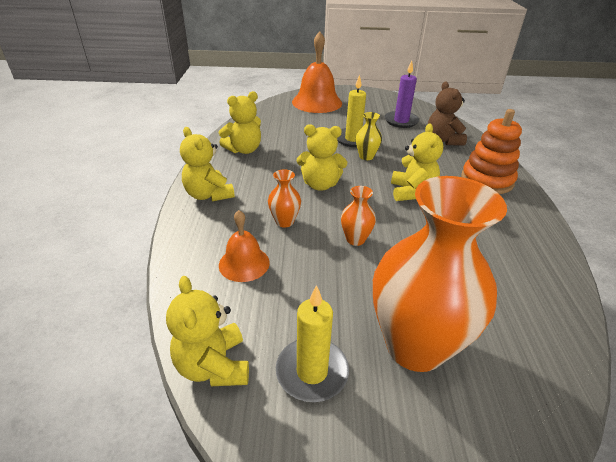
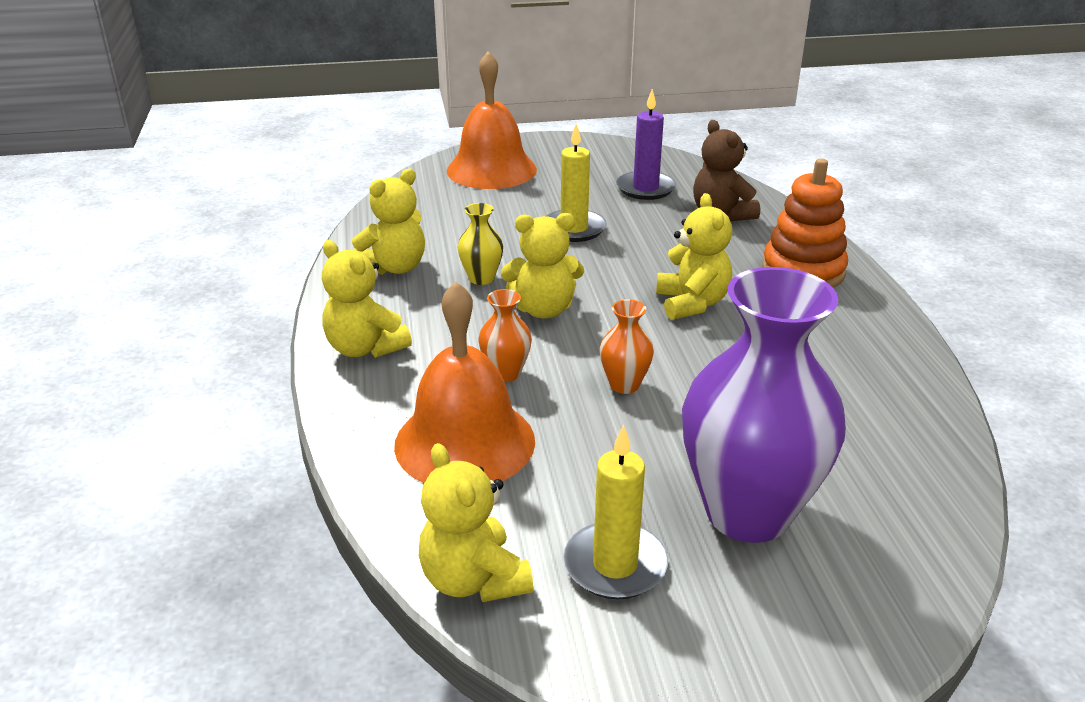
camera: 10 degrees left, 5 degrees down
orange bell [219,210,270,282] -> orange bell [394,282,535,483], size x1.76
yellow vase [356,112,382,160] -> yellow vase moved to [458,203,503,285]
orange vase [373,176,507,372] -> purple vase [682,267,846,543]

